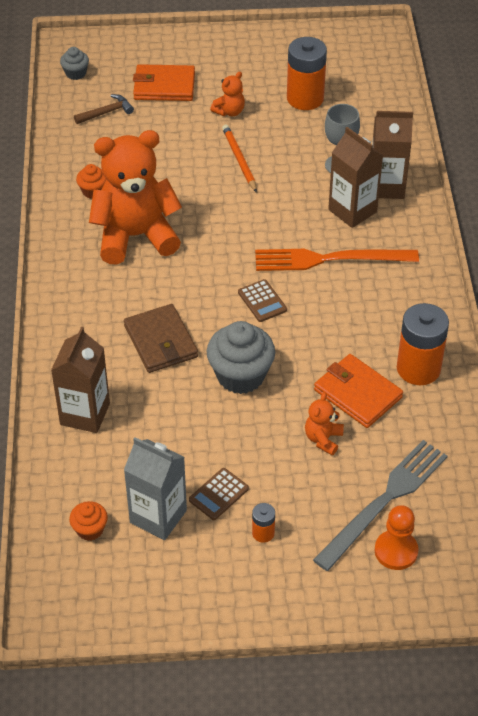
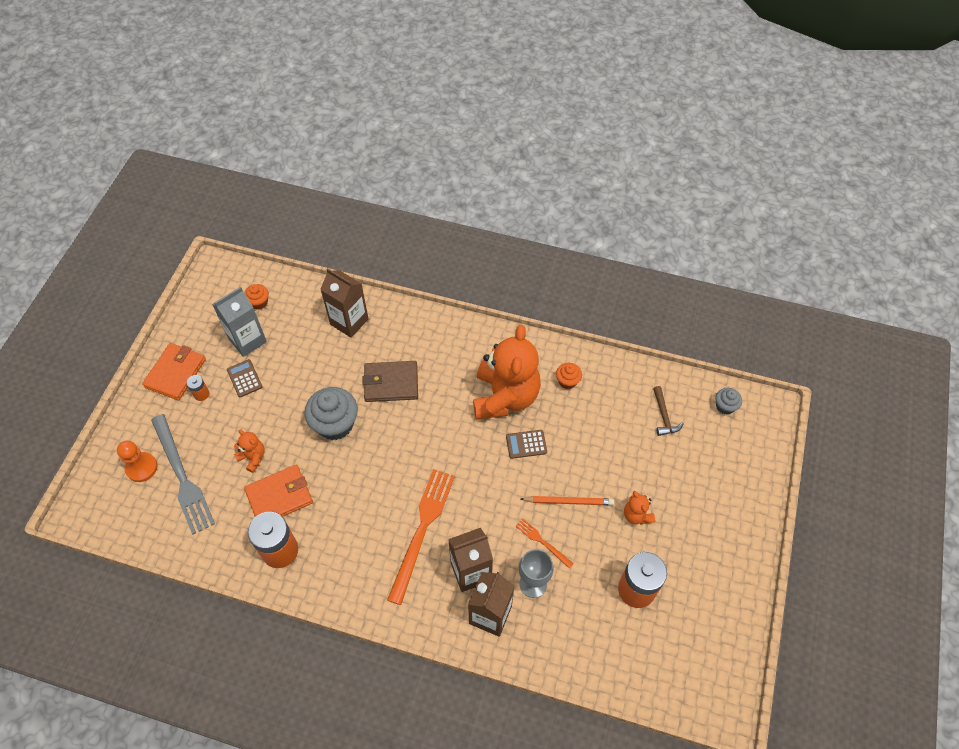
camera: 110 degrees right, 10 degrees up
orange wallet [133,64,195,101] -> orange wallet moved to [142,343,206,400]
brown calculator [238,279,287,322] -> brown calculator moved to [506,430,547,459]
none -> orange fork [516,518,574,569]

